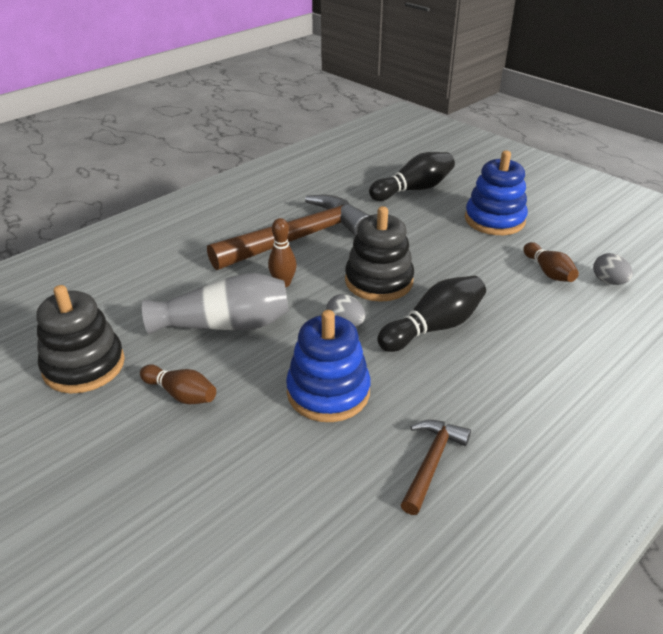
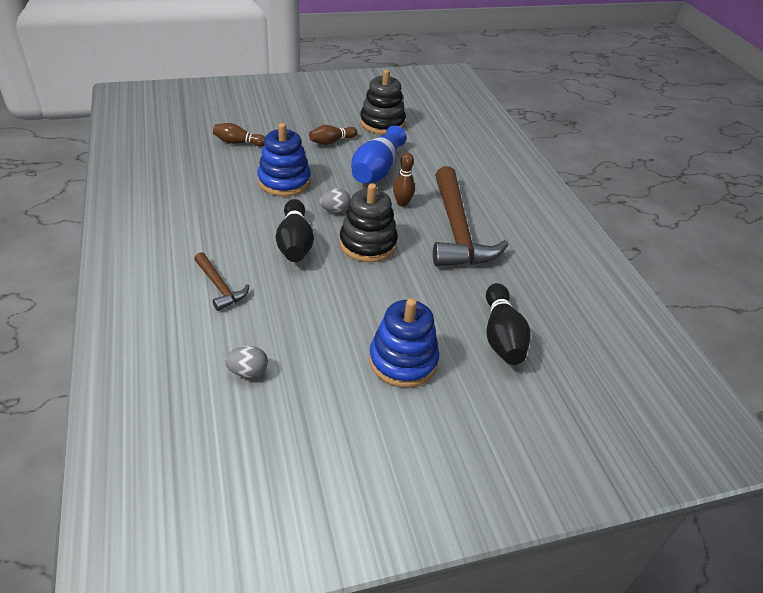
camera: 115 degrees right, 5 degrees up
grey vase [142,273,289,334] -> blue vase [351,125,407,183]
brown hammer [401,420,471,515] -> brown hammer moved to [194,252,249,311]
brown bowling pin [523,242,579,282] -> brown bowling pin moved to [213,123,265,147]

